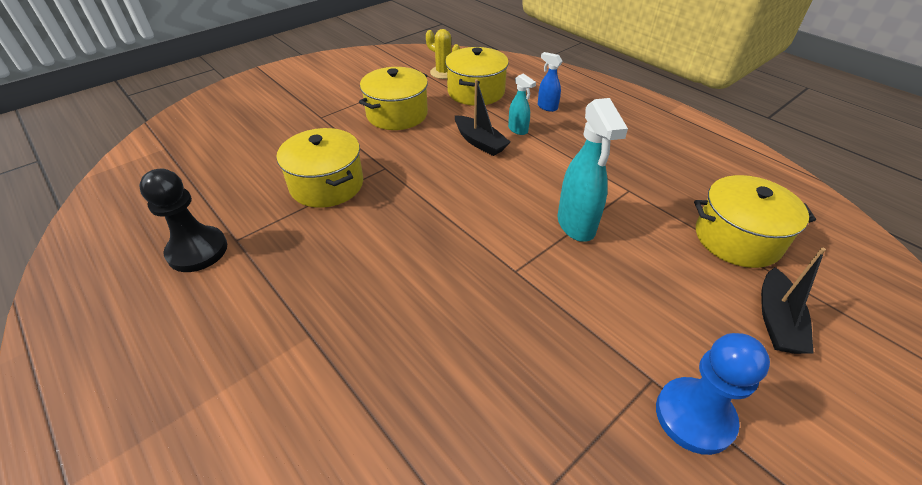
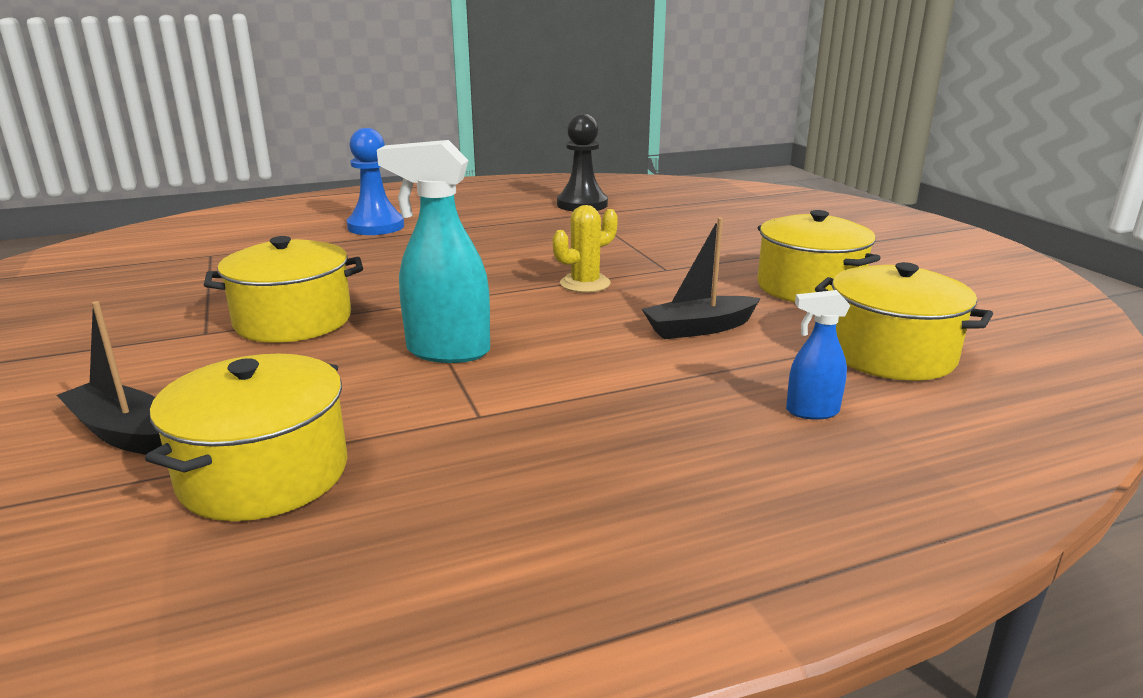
camera: 110 degrees right, 20 degrees down
yellow pot [276,128,363,208] -> yellow pot moved to [204,236,363,343]
yellow cactus [426,29,460,79] -> yellow cactus moved to [553,205,618,293]
turquoise spray bottle [508,74,536,135] -> none
blue spray bottle [538,52,562,112] -> blue spray bottle turned 150 degrees counterclockwise [786,290,850,420]
blue pawn [656,333,770,455] -> blue pawn moved to [347,128,404,235]

